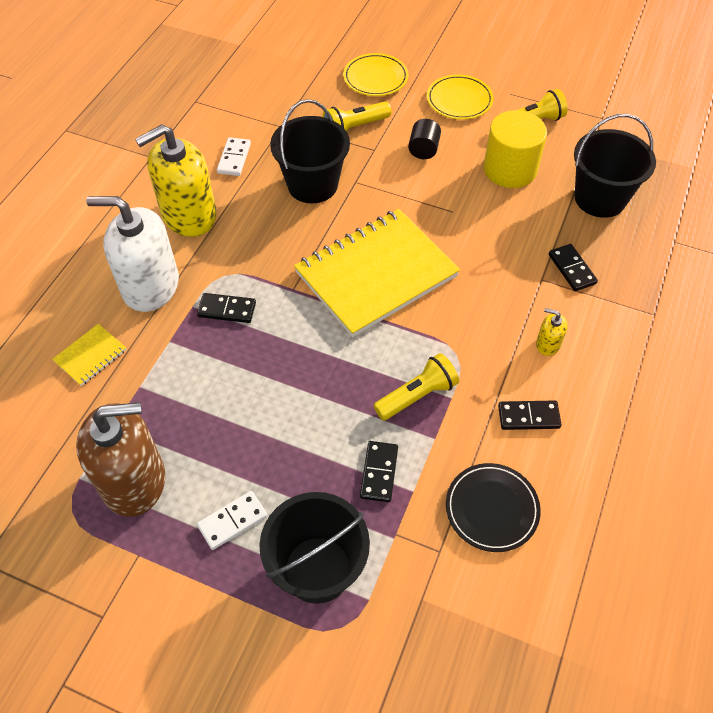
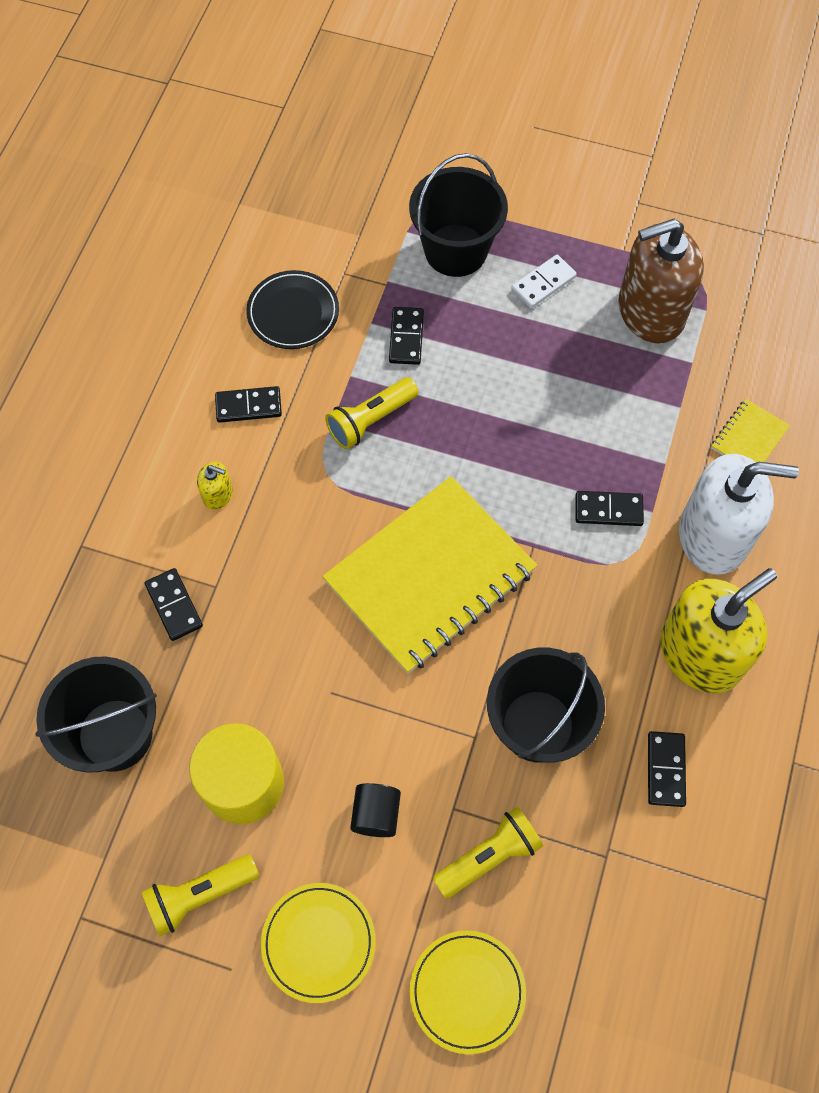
camera: 175 degrees right, 10 degrees up
white domino [217,137,251,176] -> black domino [648,731,686,807]

